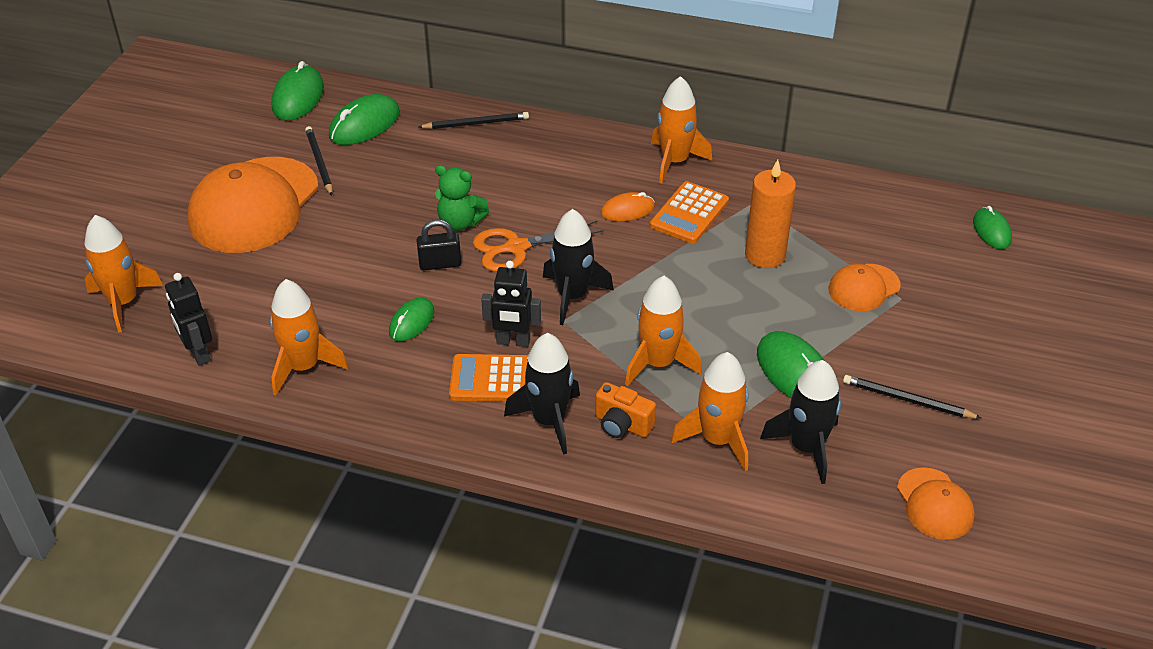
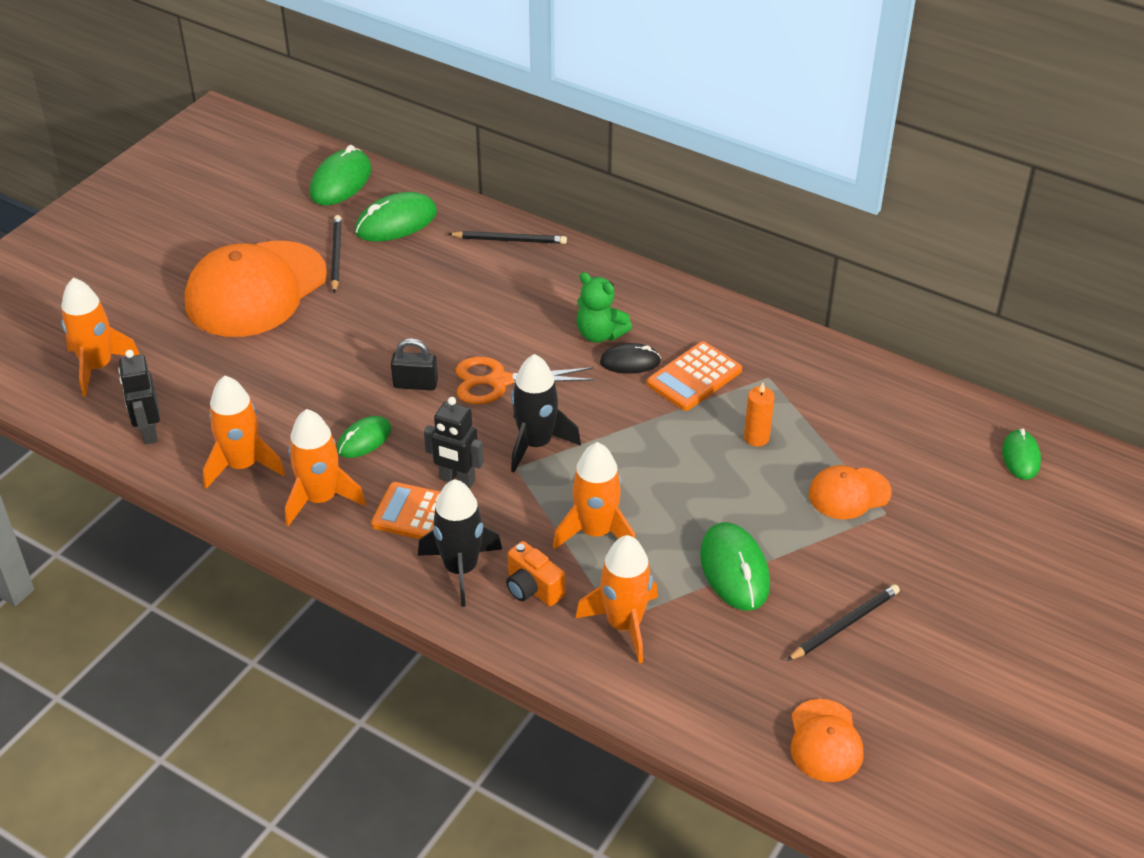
camera: 15 degrees right, 0 degrees up
green teddy bear [435,165,489,231] -> green teddy bear moved to [577,272,632,343]
orange mouse [601,192,655,222] -> black mouse [600,343,661,374]
orange rocket [651,76,712,184] -> orange rocket moved to [285,409,366,526]
orange candle [745,159,796,268] -> orange candle [744,383,775,447], size x0.58
black rocket [760,360,841,484] -> none
black pencil [843,375,981,418] -> black pencil turned 105 degrees clockwise [787,584,900,661]

